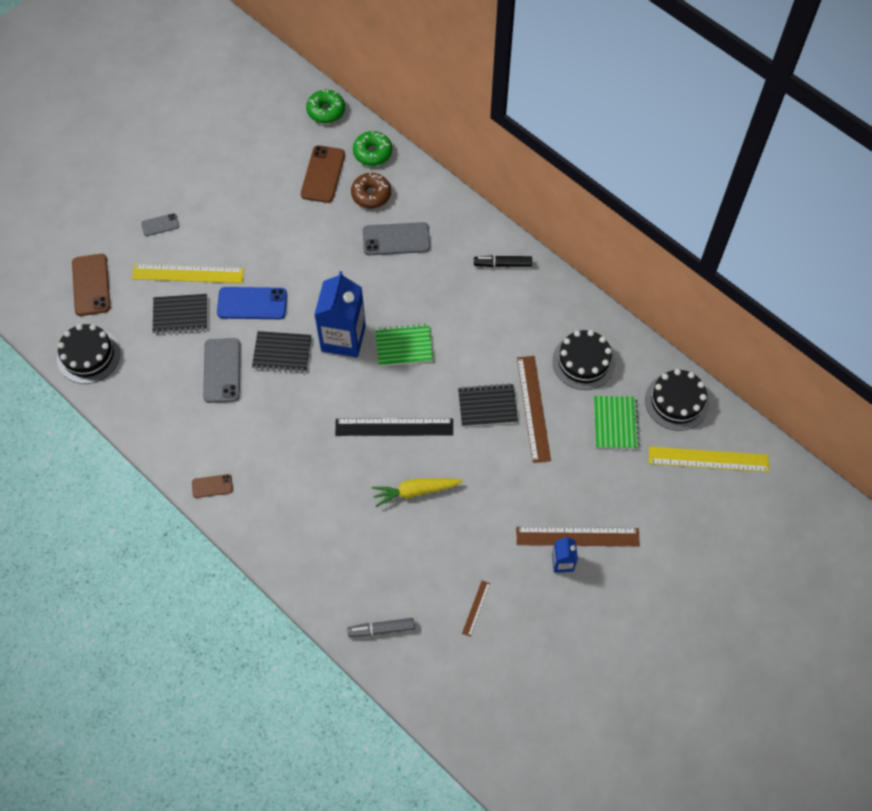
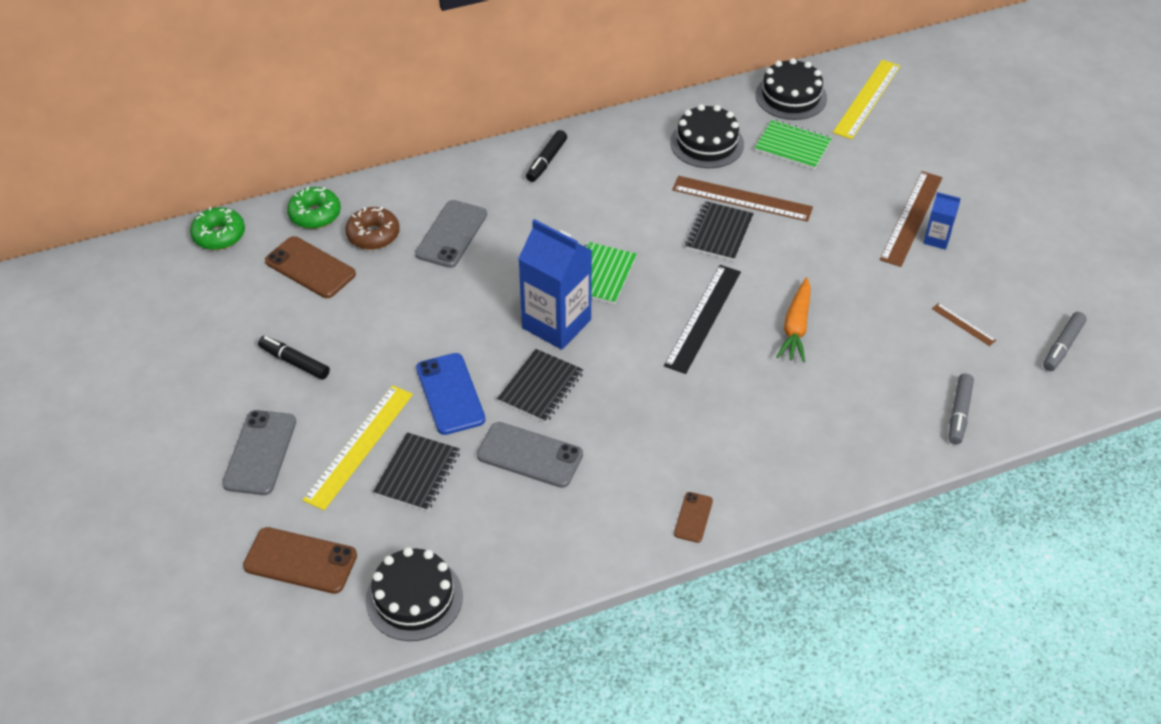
camera: 65 degrees left, 15 degrees down
grey phone [141,213,179,236] -> grey phone [222,410,296,495], size x1.84
blue phone [217,287,287,319] -> blue phone turned 45 degrees counterclockwise [416,353,485,435]
yellow carrot [372,478,462,507] -> orange carrot [777,277,811,363]
none -> black marker [258,336,330,380]
none -> grey marker [1043,312,1087,371]

